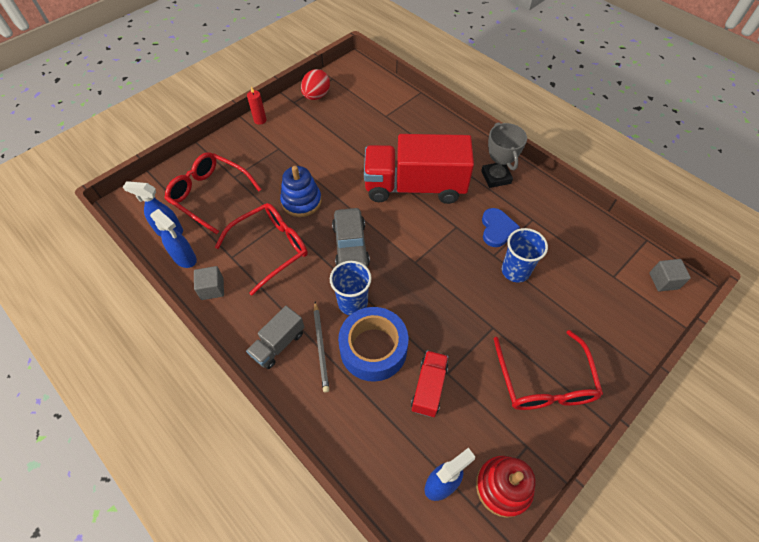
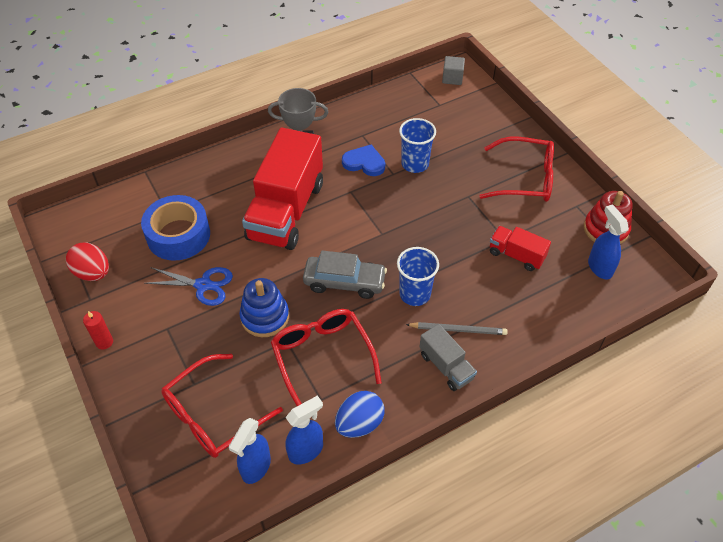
camera: 75 degrees left, 5 degrees down
grey cube [194,266,224,300] -> blue egg [335,391,385,438]
blue tape [338,307,408,382] -> blue tape moved to [141,195,210,261]
none -> blue scissors [144,267,233,306]

